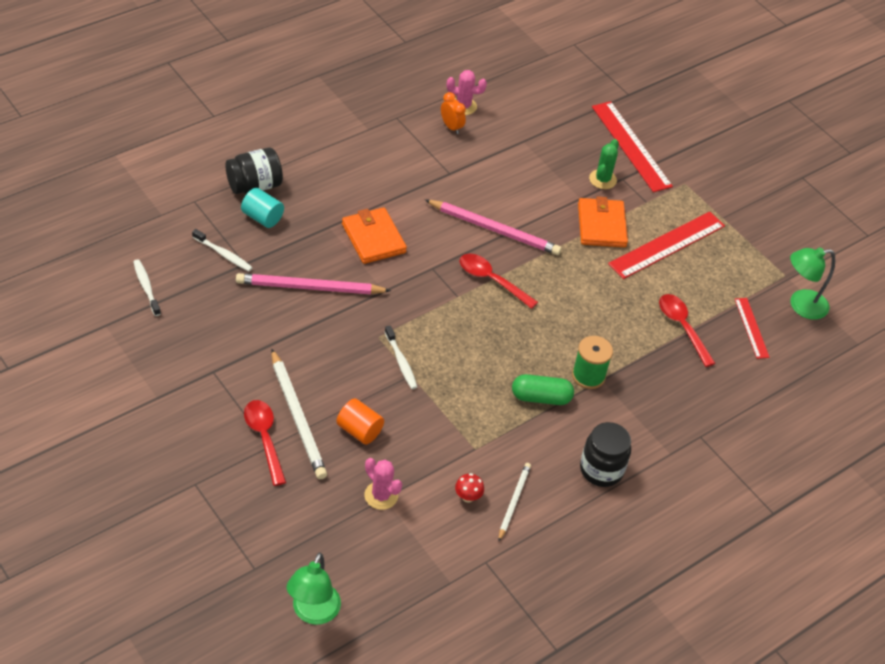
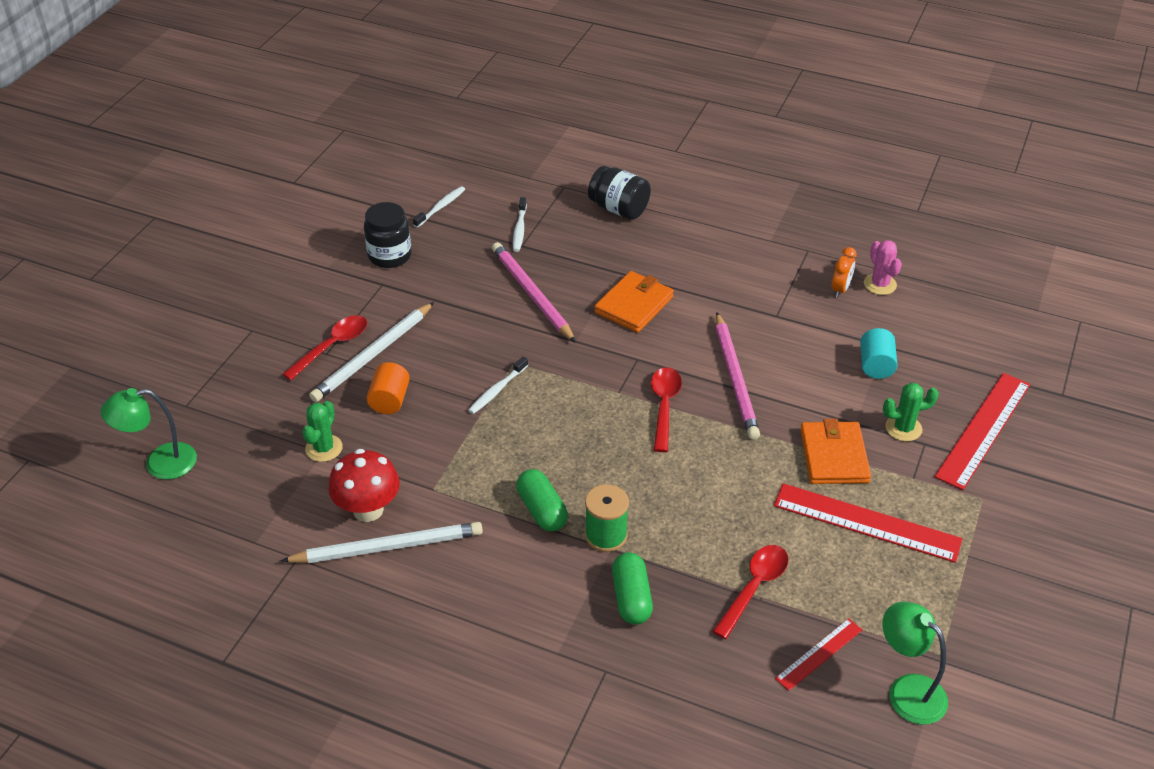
camera: 65 degrees right, 5 degrees down
turquoise cylinder [241,188,284,228] -> turquoise cylinder moved to [860,328,897,379]
pink cactus [364,458,402,510] -> green cactus [302,401,343,462]
red mushroom [455,473,484,502] -> red mushroom [328,449,400,522], size x2.08
white pencil [498,463,531,542] -> white pencil [281,522,483,563], size x1.72
orange wallet [578,196,628,247] -> orange wallet turned 60 degrees counterclockwise [800,419,871,484]
black jar [580,422,631,487] -> black jar moved to [364,202,412,268]
none -> green capsule [612,552,653,625]

